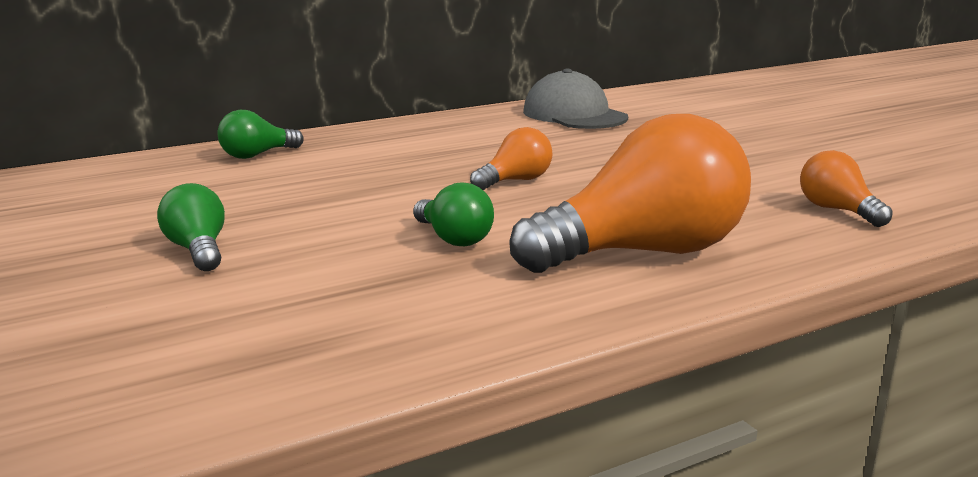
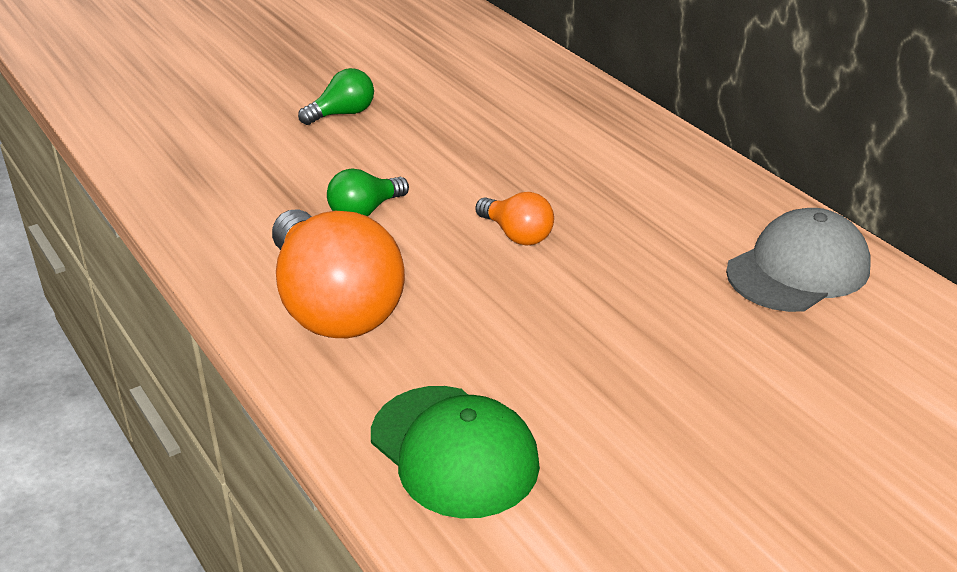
camera: 85 degrees right, 15 degrees up
green light bulb [217,110,304,159] -> none
orange light bulb [800,150,893,227] -> green cap [371,386,540,518]

